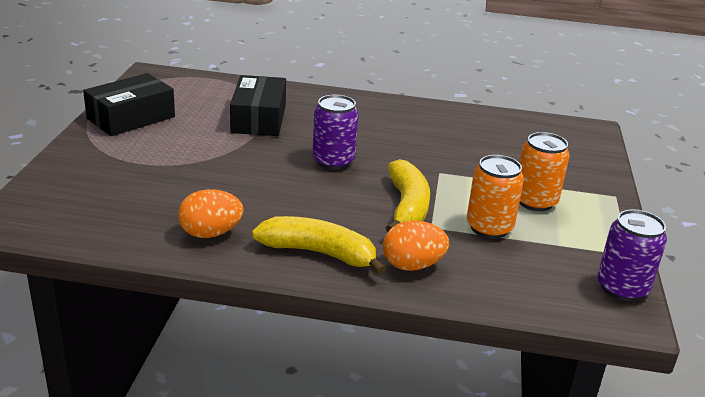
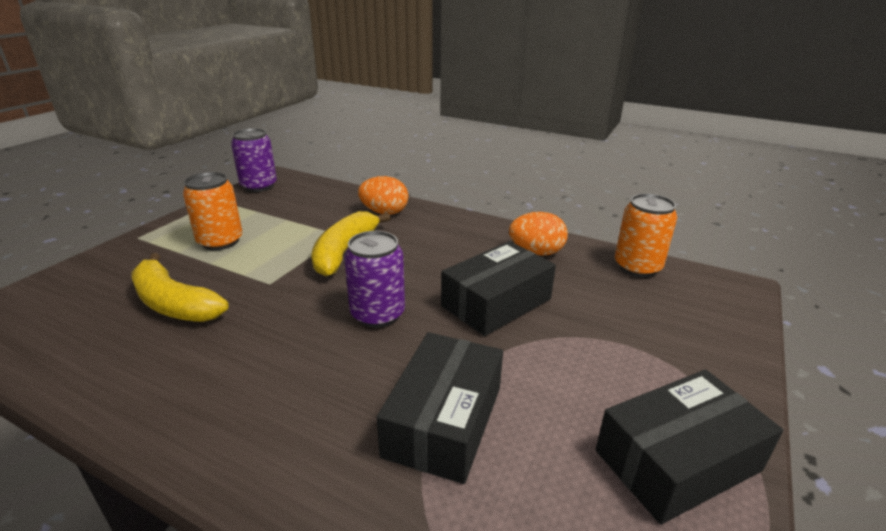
camera: 160 degrees left, 0 degrees up
yellow banana [252,216,386,275] -> yellow banana moved to [131,253,229,322]
orange can [467,155,524,239] -> orange can moved to [615,194,677,277]
none -> black box [441,241,556,336]

